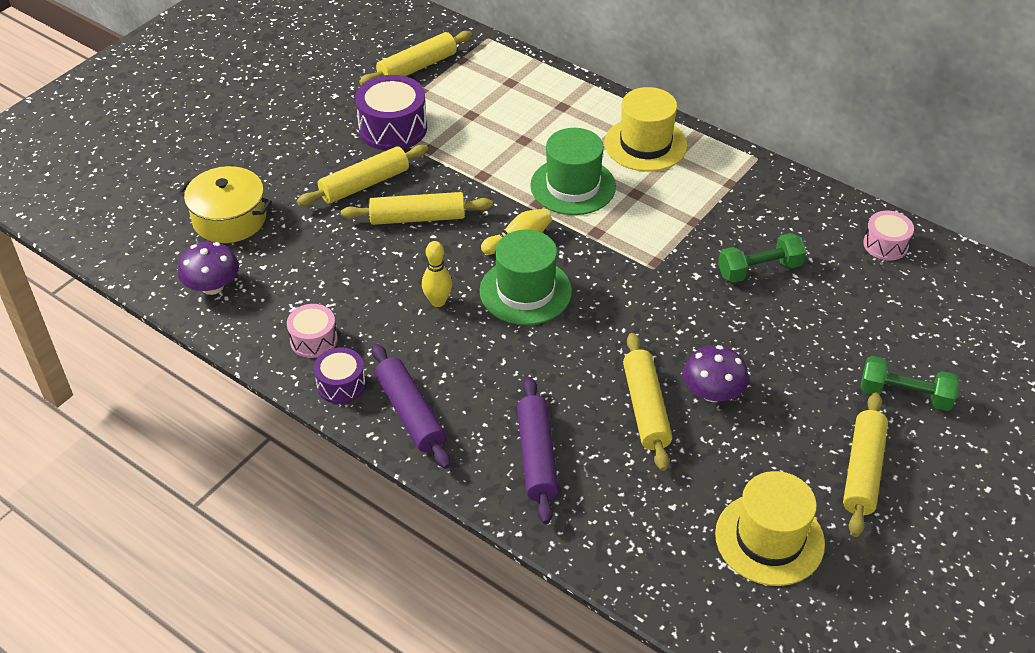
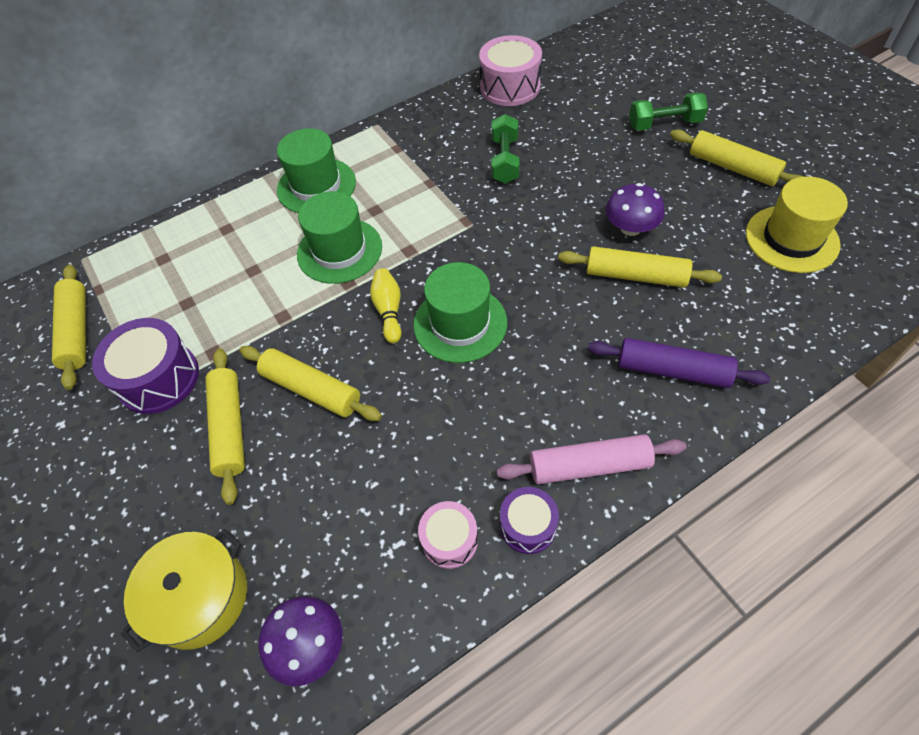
camera: 65 degrees left, 10 degrees up
yellow rolling pin [341,192,493,225] -> yellow rolling pin turned 75 degrees counterclockwise [239,346,382,421]
purple rolling pin [372,344,450,469] -> pink rolling pin [497,434,687,484]
yellow bowling pin [422,241,452,307] -> none
yellow hat [604,87,687,171] -> green hat [277,128,356,213]
green dumbbell [861,356,959,411] -> green dumbbell turned 45 degrees clockwise [629,92,708,131]
pink drum [863,211,914,261] -> pink drum [479,35,542,106], size x1.69

